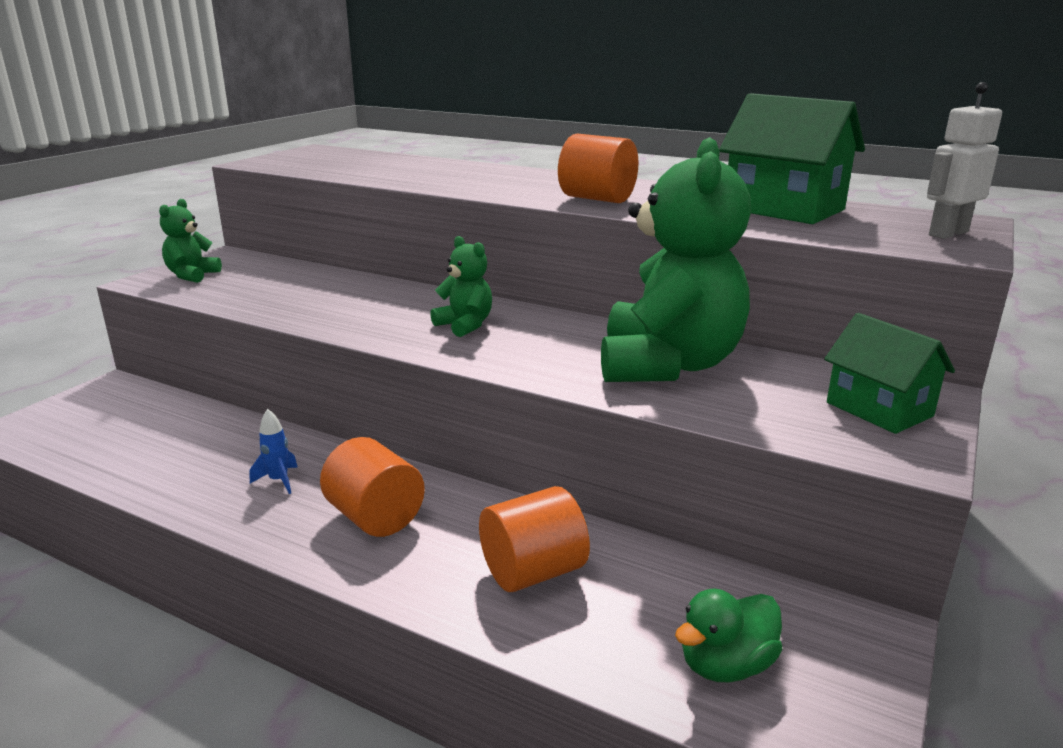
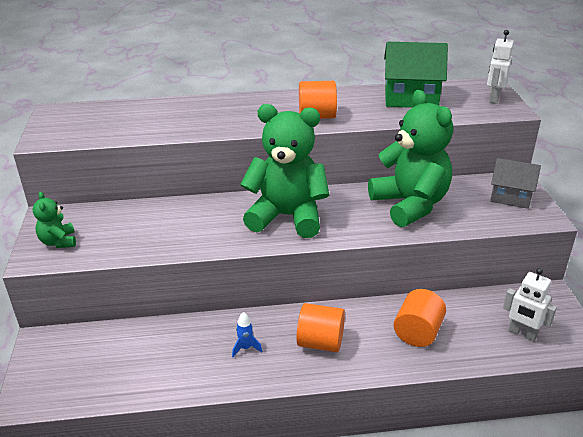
camera: 35 degrees left, 10 degrees up
green teddy bear [430,236,492,337] -> green teddy bear [240,104,330,238], size x2.22
green duck [675,589,783,683] -> white robot [503,268,557,342]
green house [824,313,955,434] -> grey house [490,158,541,209]

